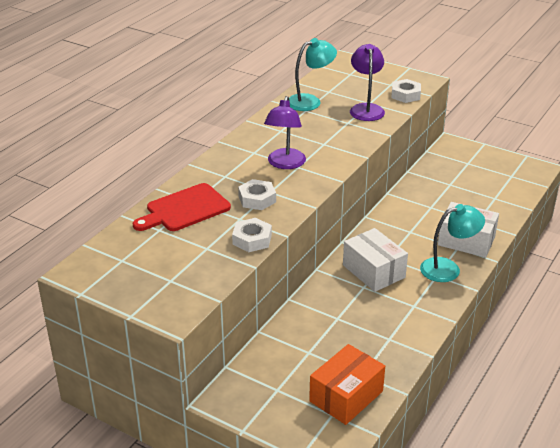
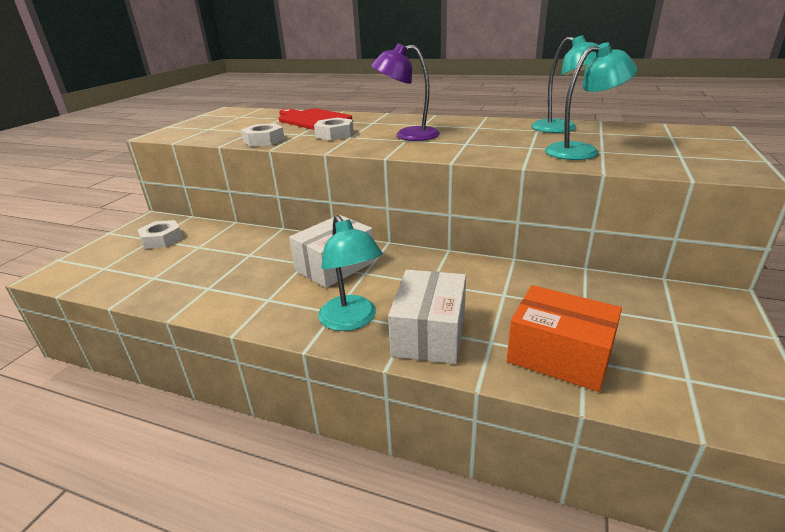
camera: 80 degrees right, 5 degrees down
orange box [309,344,385,425] -> orange box moved to [507,285,622,392]
purple lamp [350,44,385,121] -> turquoise lamp [545,42,638,160]
white nut [391,79,421,103] -> white nut moved to [137,220,183,249]

